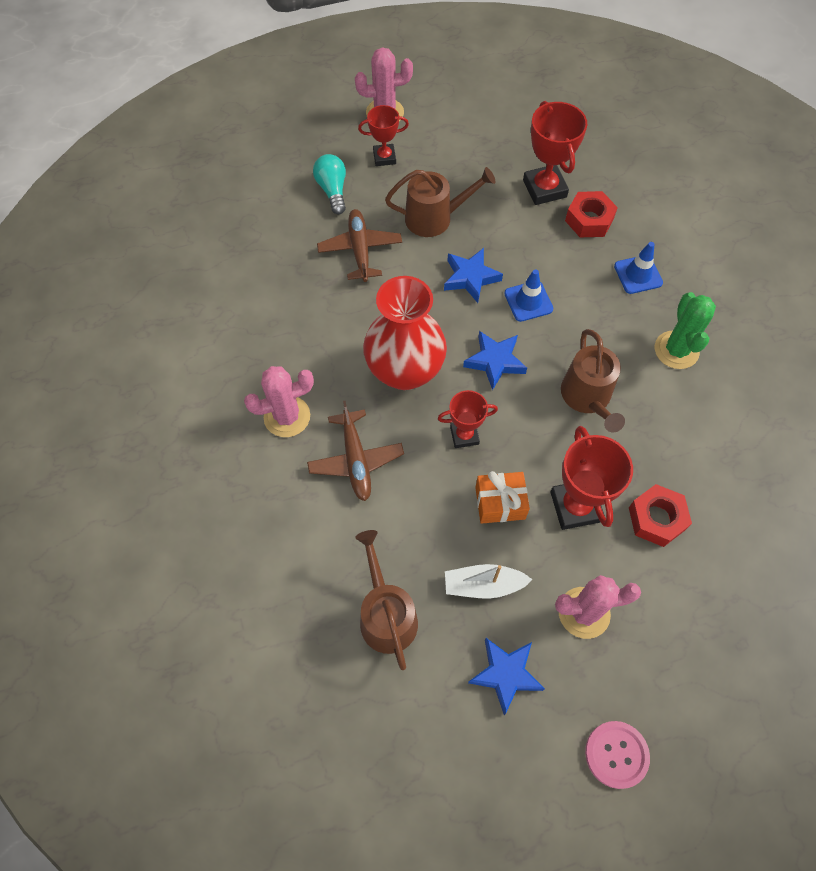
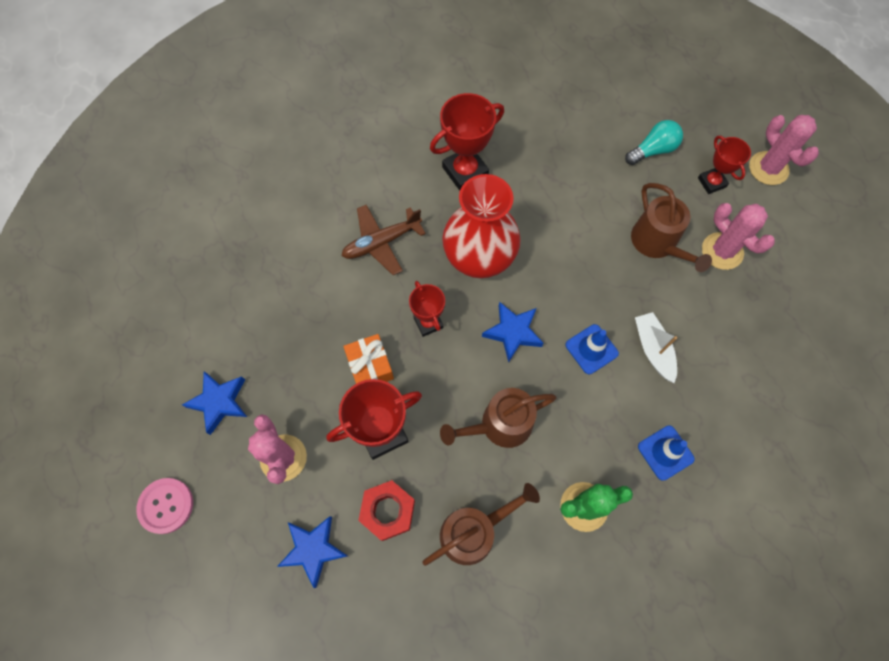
camera: 75 degrees right, 5 degrees up
pink cactus [244,366,314,437] -> pink cactus moved to [702,203,775,270]
brown plane [317,209,402,282] -> none
brown watering can [355,530,418,670] -> brown watering can moved to [422,483,540,566]
blue star [444,248,503,303] -> blue star moved to [277,516,348,588]
white boat [445,564,532,598] -> white boat moved to [635,312,677,383]
red trophy [523,101,587,205] -> red trophy moved to [430,93,504,191]
red nut [565,191,618,237] -> none

